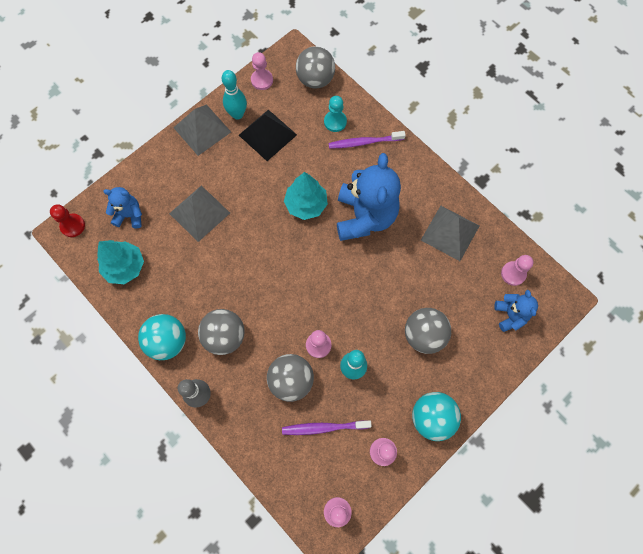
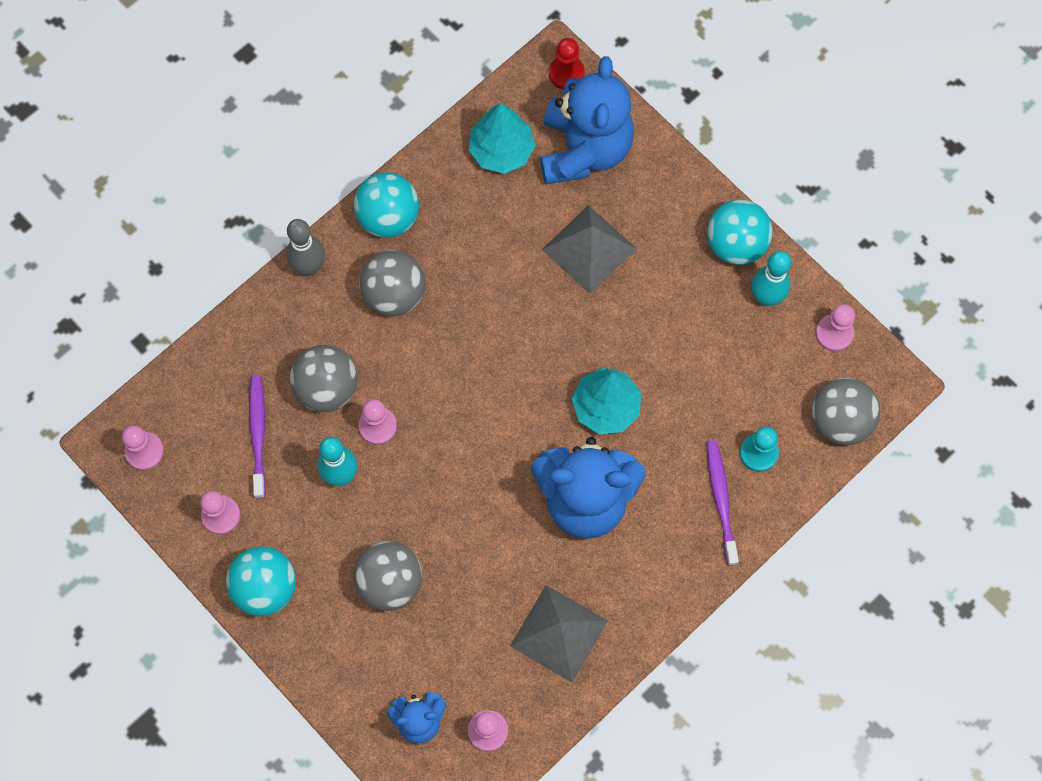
camera: 90 degrees right, 0 degrees up
blue teddy bear [103,187,142,229] -> blue teddy bear [540,56,634,184], size x1.97
grey pyramid [173,104,231,156] -> turquoise ball [707,200,773,265]
black pyramid [239,109,297,161] -> none

